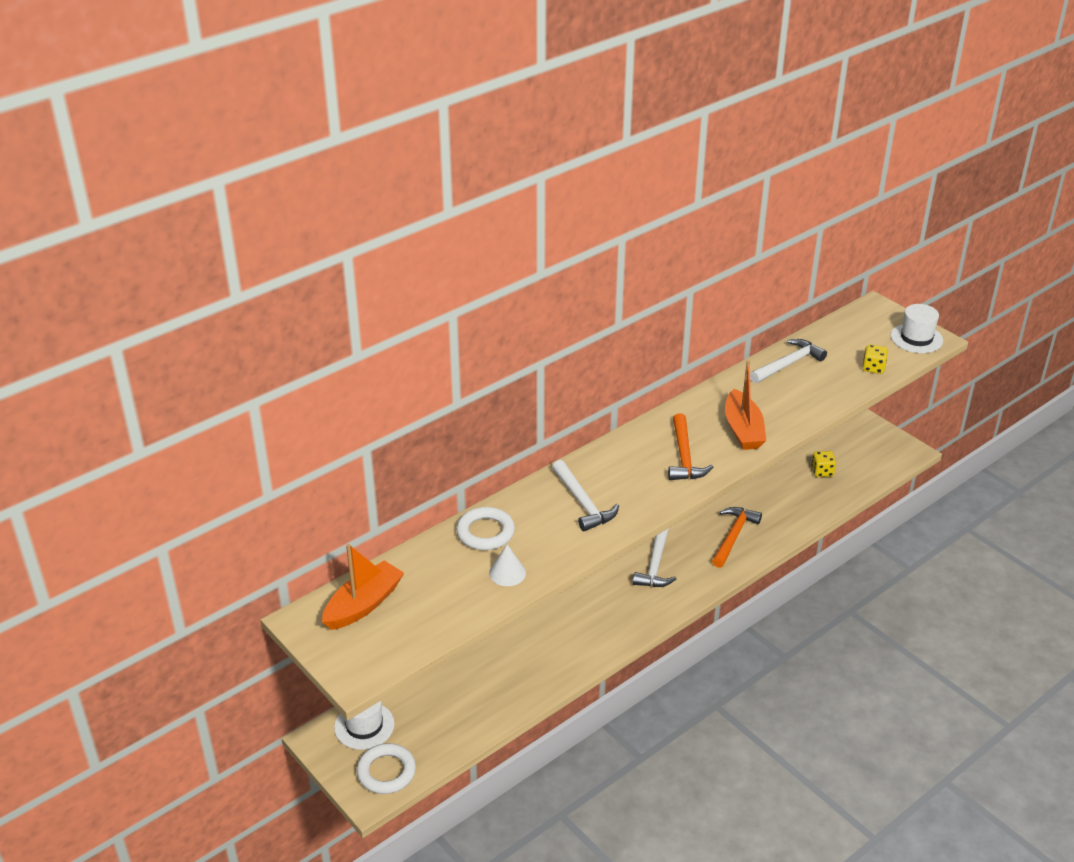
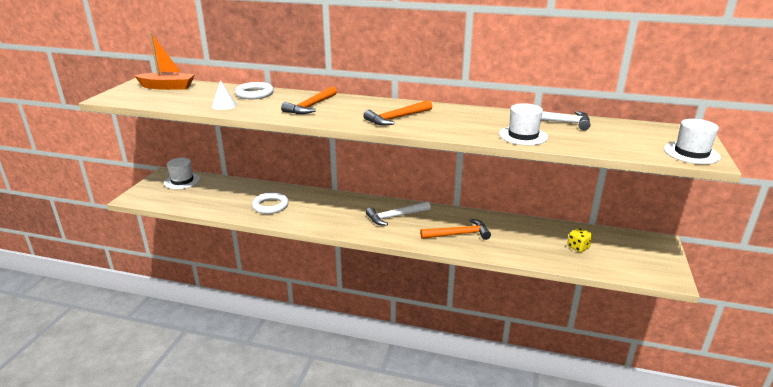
camera: 55 degrees right, 10 degrees down
white ring [356,743,416,794] -> white ring moved to [252,192,289,214]
white hammer [552,460,619,531] -> orange hammer [281,86,337,114]
orange boat [725,360,766,450] -> none
yellow dice [862,344,888,374] -> none
none -> white hat [499,103,548,145]

